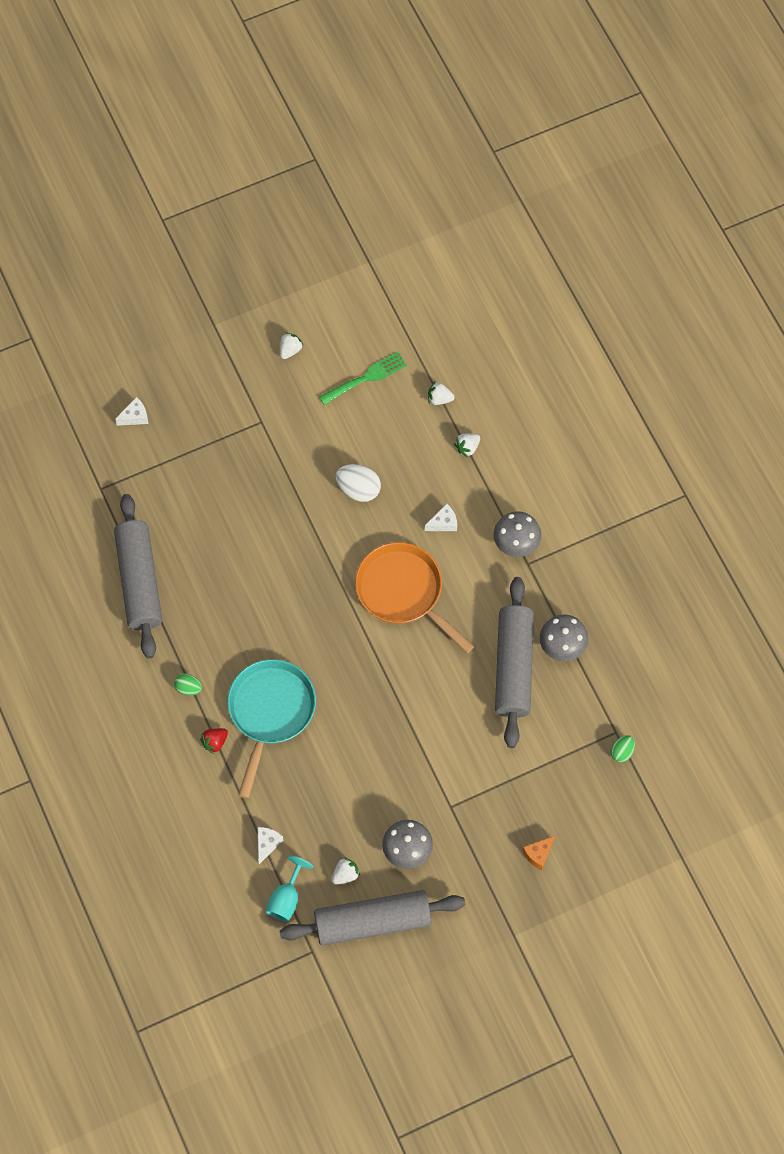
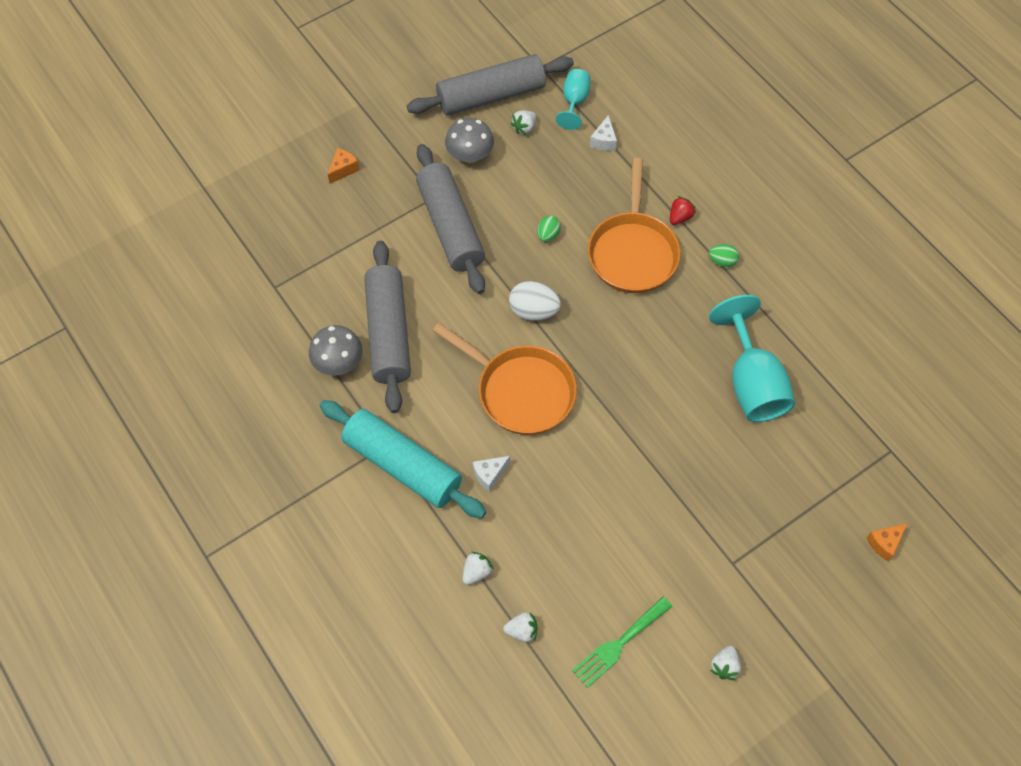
camera: 170 degrees right, 5 degrees down
grey rolling pin [114,494,162,659] -> grey rolling pin moved to [416,144,485,294]
white cheese [115,397,148,426] -> orange cheese [867,523,908,561]
turquoise pan [227,659,316,799] -> orange pan [588,158,680,293]
white egg [336,464,381,502] -> white egg moved to [509,281,561,320]
grey mushroom [494,511,541,557] -> turquoise rolling pin [320,400,486,518]
green egg [611,735,635,762] -> green egg moved to [537,216,561,242]
none -> turquoise goblet [709,295,795,422]

